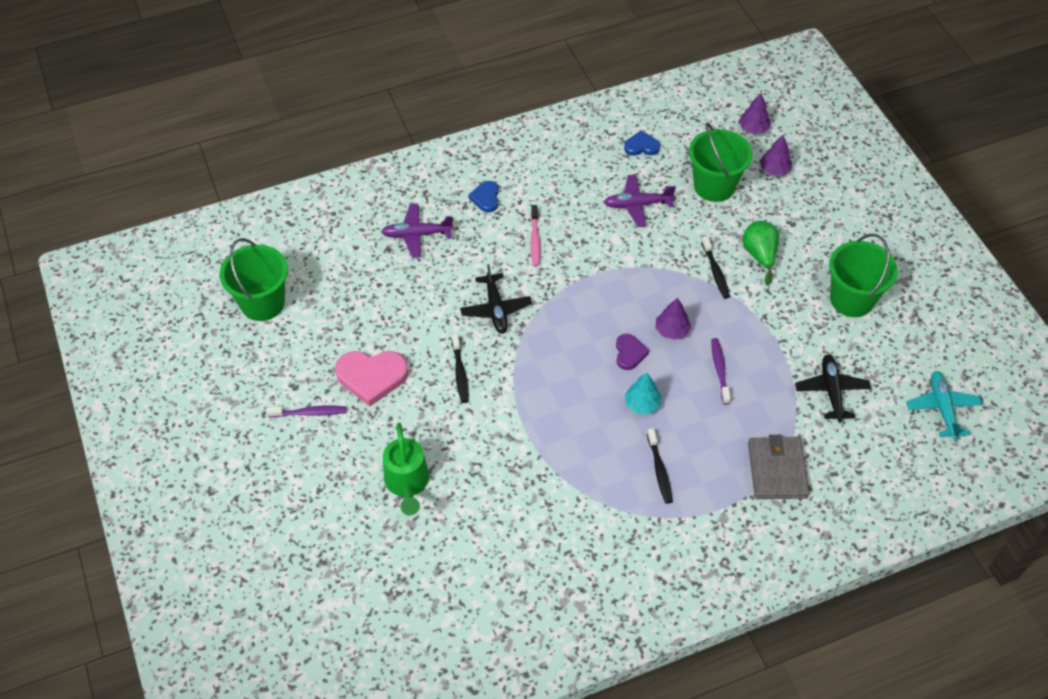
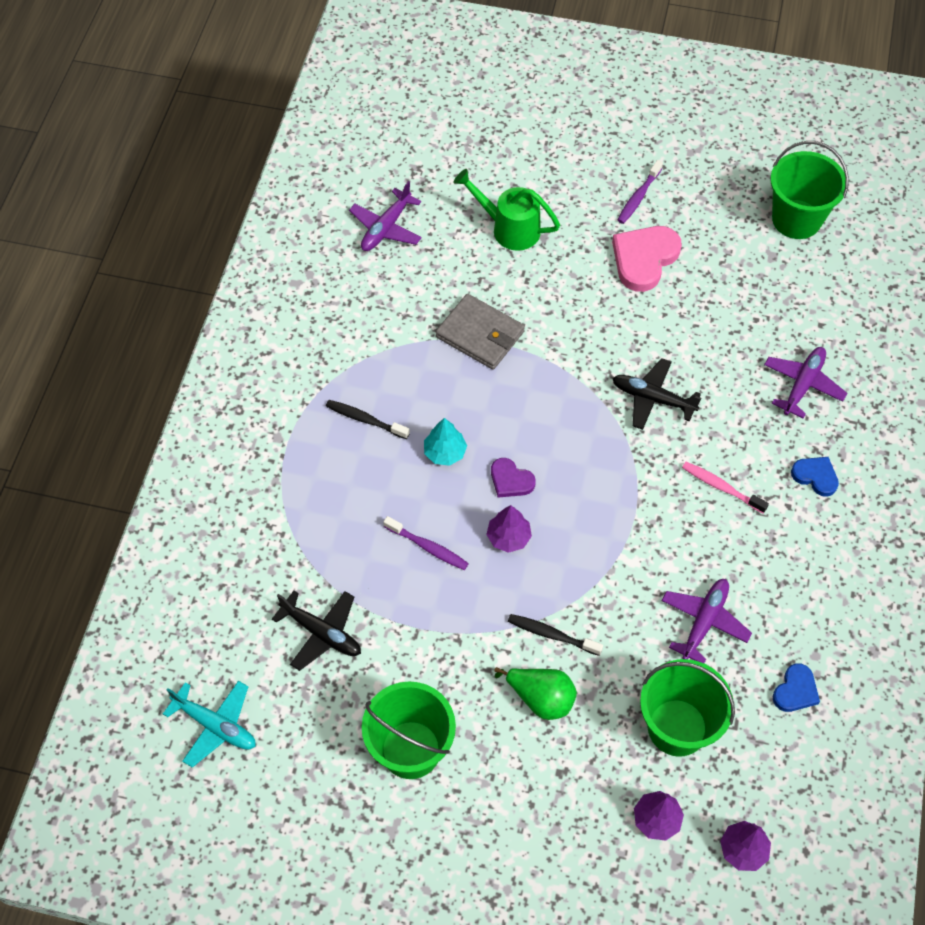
camera: 125 degrees right, 5 degrees up
black toothbrush [452,334,468,403] -> none
grey wallet [748,435,810,499] -> grey wallet moved to [436,294,525,370]
none -> purple plane [349,181,422,251]

